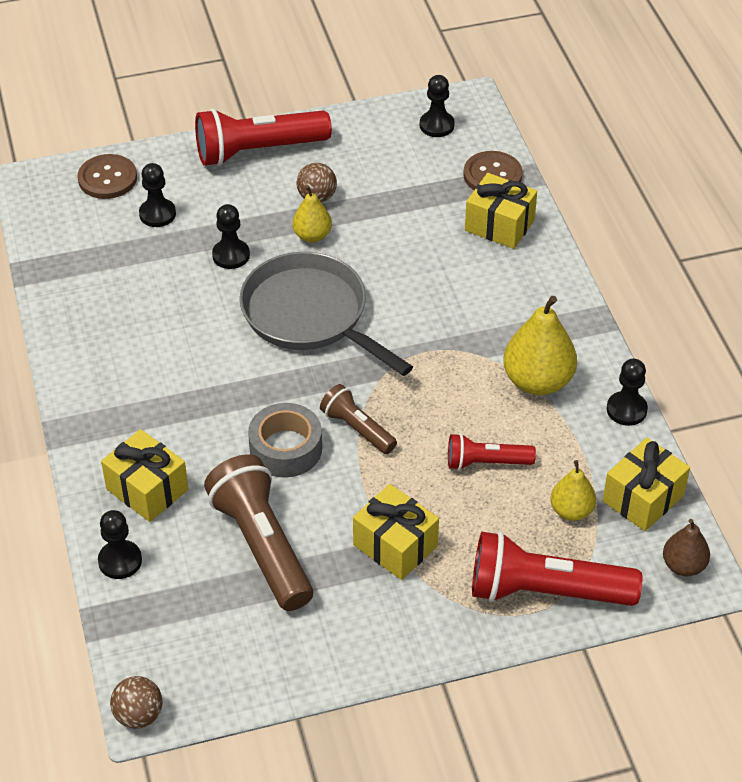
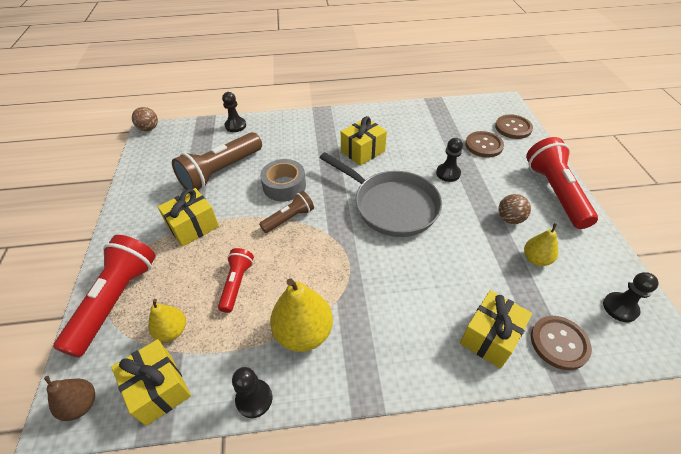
camera: 100 degrees right, 0 degrees up
yellow gift [101,429,188,522] -> yellow gift moved to [341,116,387,166]
black pawn [139,163,176,227] -> brown button [465,131,504,158]
brown flashlight [204,454,313,611] -> brown flashlight turned 150 degrees clockwise [172,132,262,190]
grey pan [240,252,413,376] -> grey pan turned 75 degrees clockwise [319,152,442,237]
yellow pear [292,186,332,243] -> yellow pear moved to [524,223,559,266]

